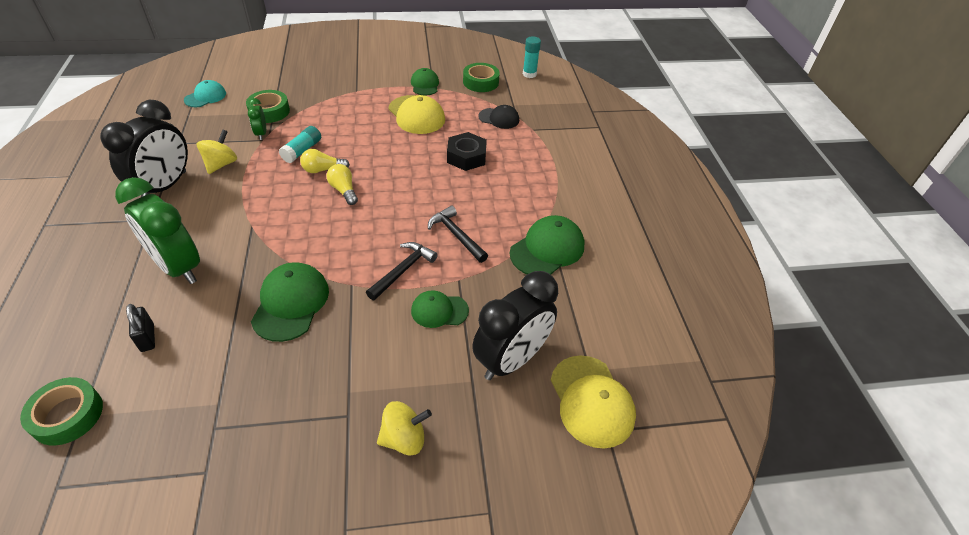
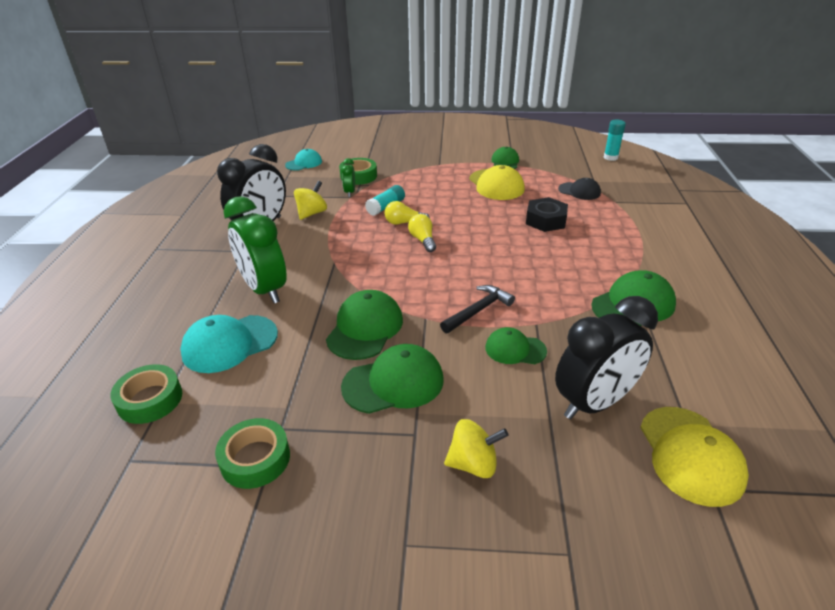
camera: 15 degrees right, 10 degrees down
black padlock [126,304,155,352] -> turquoise cap [180,315,278,373]
black hammer [428,206,488,263] -> none
green tape [463,63,500,92] -> green tape moved to [215,418,290,489]
none -> green cap [341,344,444,414]

